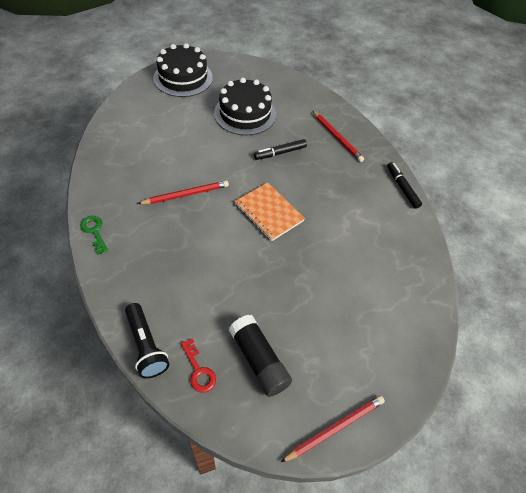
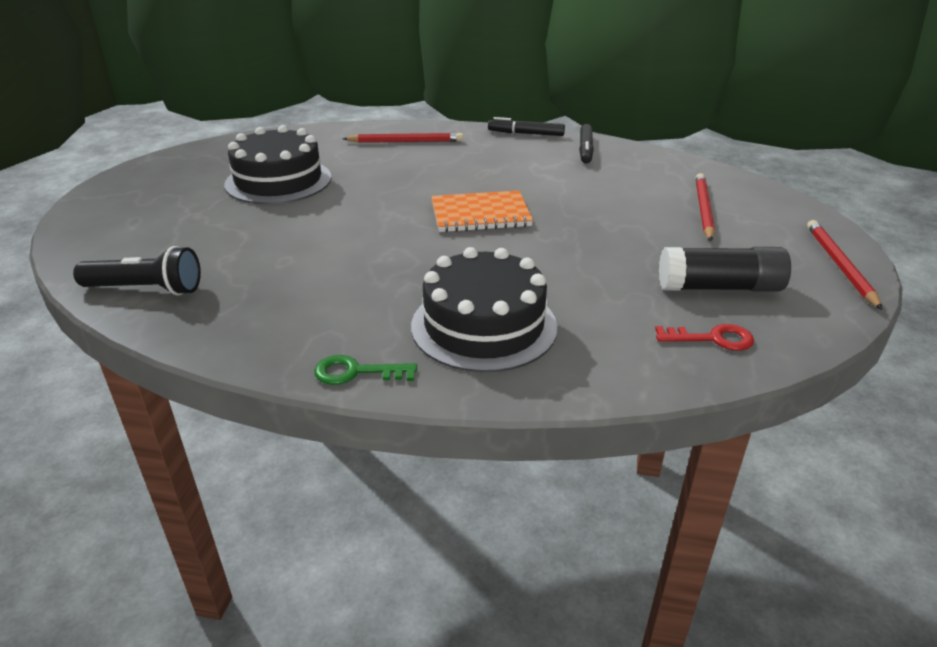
camera: 55 degrees left, 20 degrees down
black flashlight [125,303,170,379] -> black flashlight moved to [73,246,201,295]
red pencil [137,181,229,204] -> red pencil moved to [696,173,715,241]
black cake [153,43,213,97] -> black cake moved to [411,247,557,372]
black marker [254,139,307,160] -> black marker moved to [579,124,594,163]

